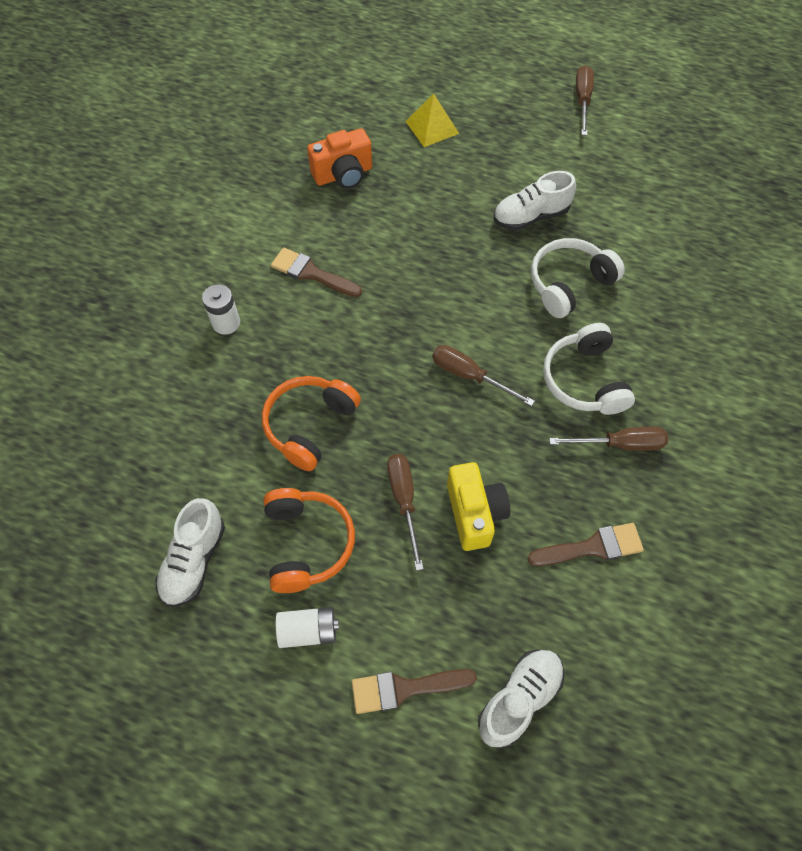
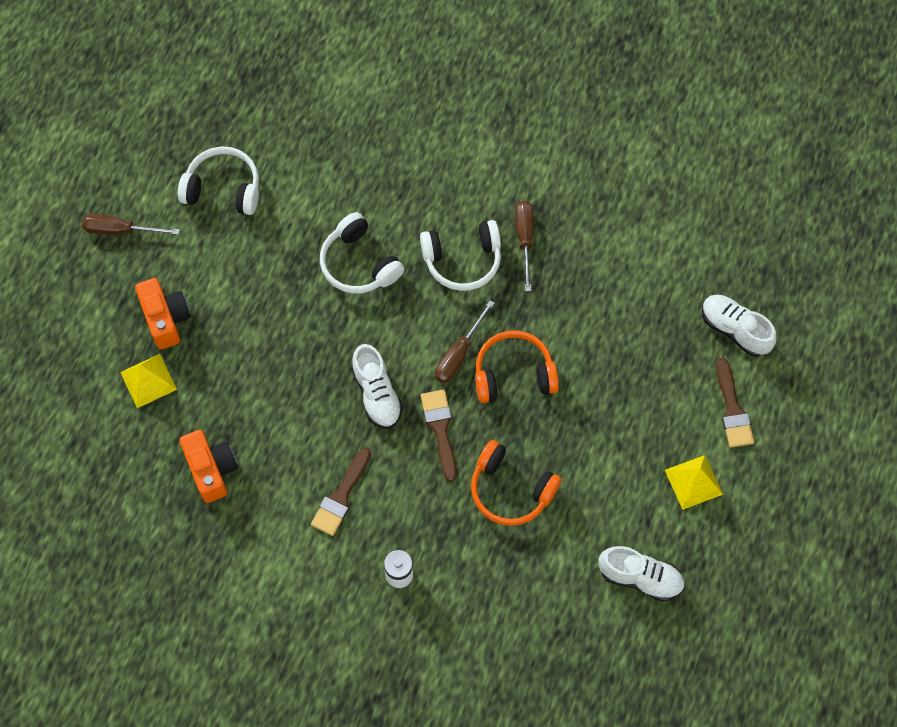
camera: 90 degrees left, 5 degrees up
orange headphones [264,488,355,593] -> orange headphones moved to [475,331,559,403]
white battery [276,607,339,648] -> yellow pyramid [665,455,723,510]
brown screwdriver [387,454,424,571] -> none
yellow camera [447,462,510,551] -> none
white shoe [494,171,576,231] -> white shoe moved to [352,344,403,429]
brown brush [527,523,644,566] -> brown brush moved to [421,389,456,481]
none -> orange camera [135,278,191,350]
none -> white headphones [178,147,259,215]

